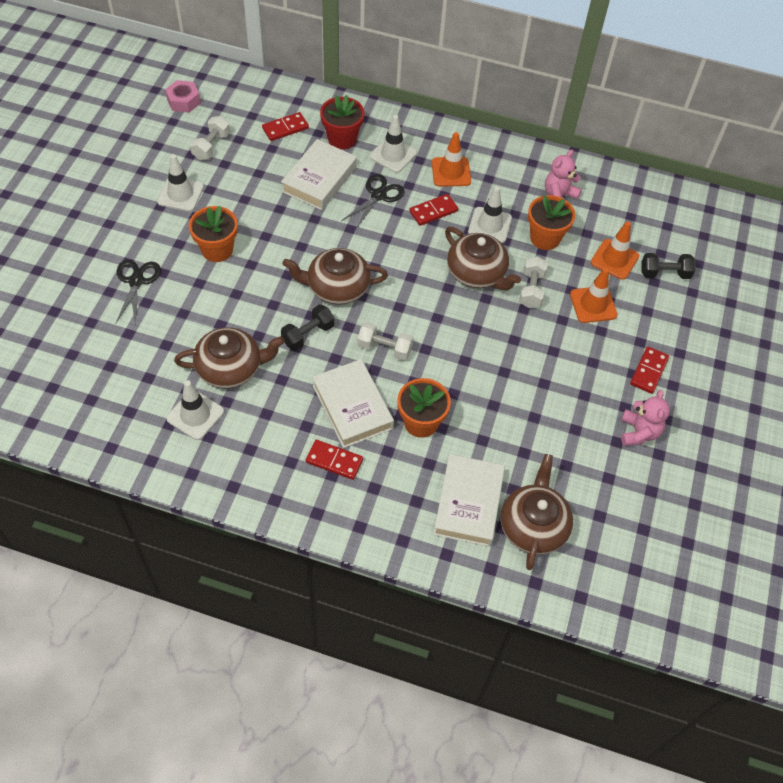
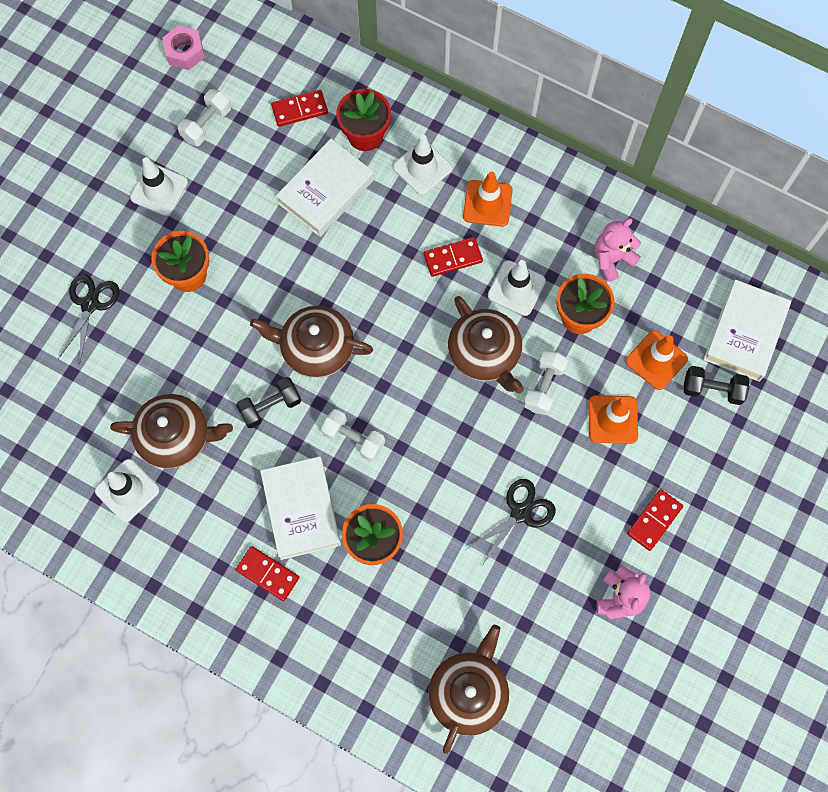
camera: 15 degrees right, 15 degrees up
black scissors [341,174,405,229] -> black scissors moved to [465,479,556,567]
white book [433,454,505,547] -> white book moved to [703,280,791,382]

